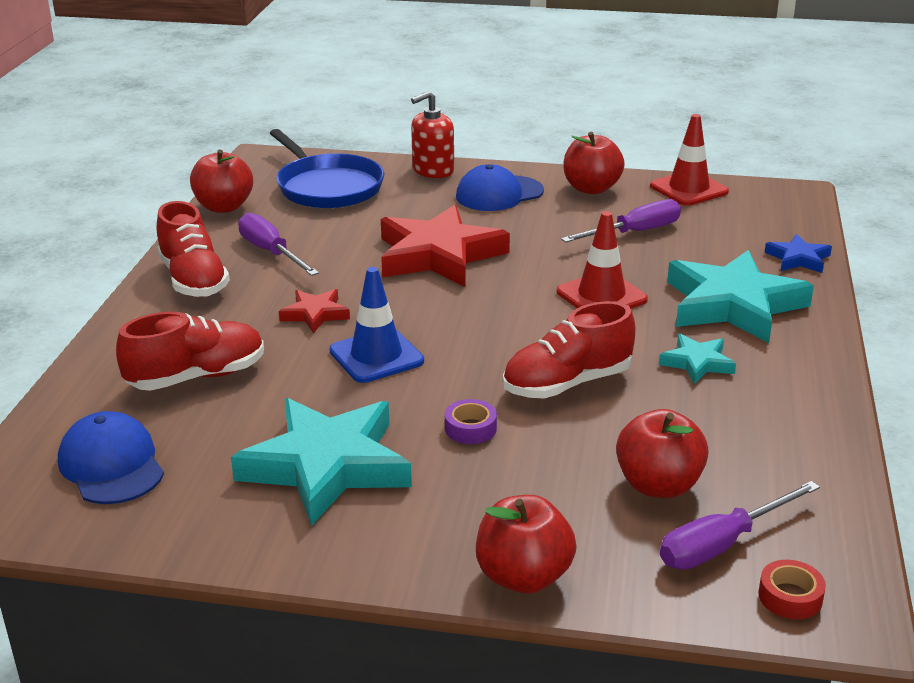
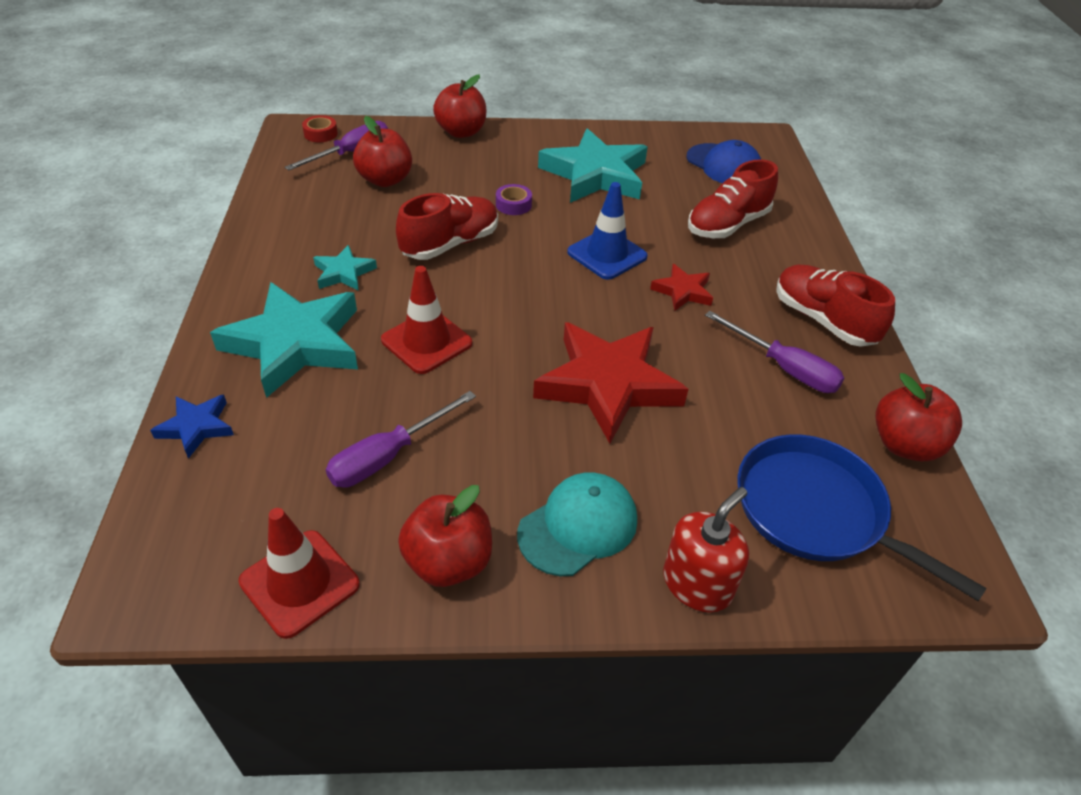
camera: 165 degrees right, 15 degrees up
blue cap [456,164,544,211] -> turquoise cap [517,473,637,576]

